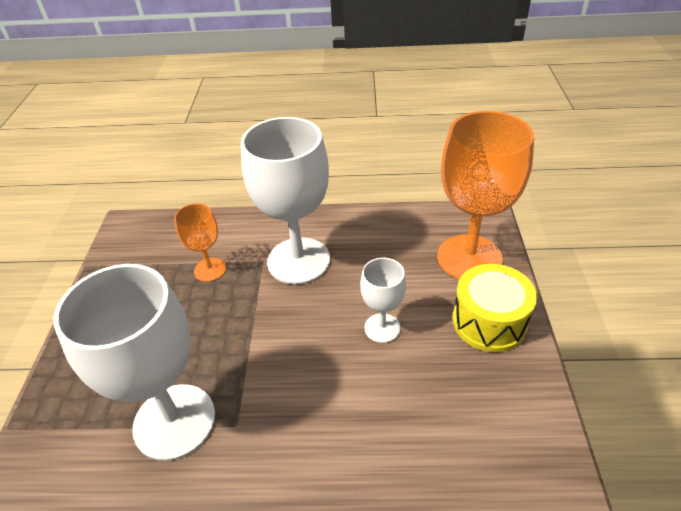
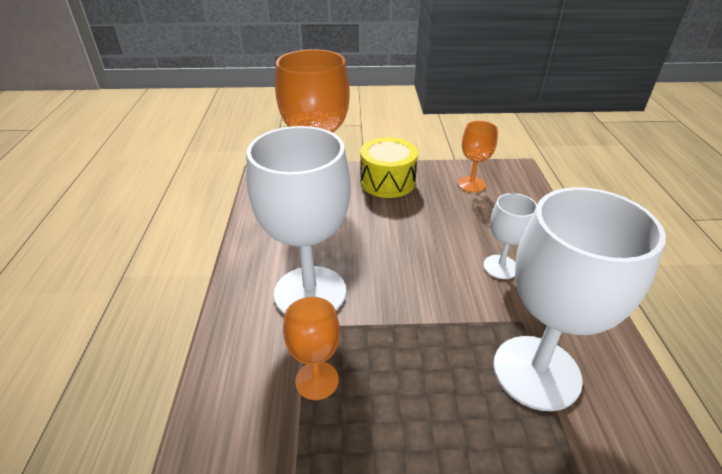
camera: 95 degrees left, 5 degrees down
white goblet [360,258,406,343] -> white goblet moved to [483,193,537,279]
none -> orange goblet [458,121,498,193]

